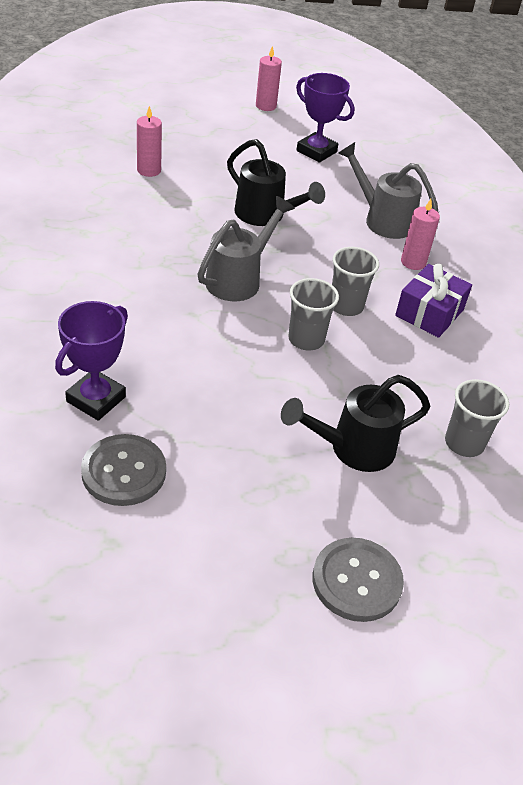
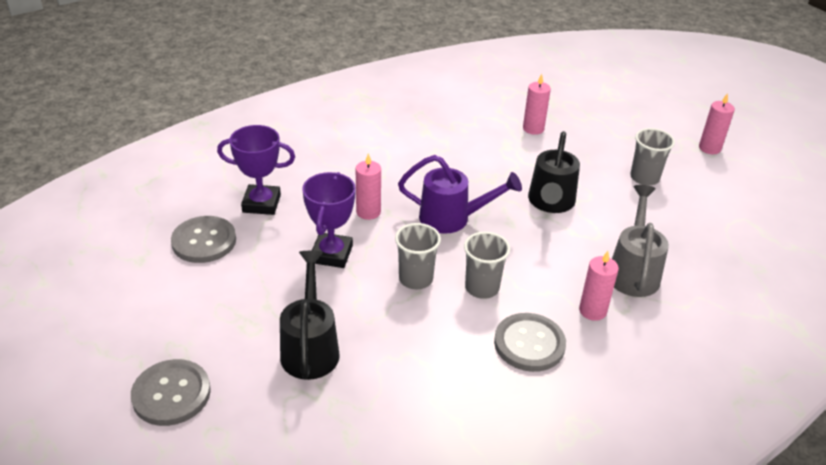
camera: 65 degrees right, 5 degrees down
grey watering can [197,196,295,301] -> purple watering can [398,155,522,234]
black watering can [281,375,430,472] -> black watering can turned 45 degrees clockwise [280,251,340,380]
purple trophy [296,73,354,163] -> purple trophy moved to [302,172,356,268]
purple gift [395,264,472,338] -> grey button [494,313,566,372]
grey cup [445,379,509,457] -> grey cup moved to [630,128,675,186]
none -> pink candle [356,153,381,220]

